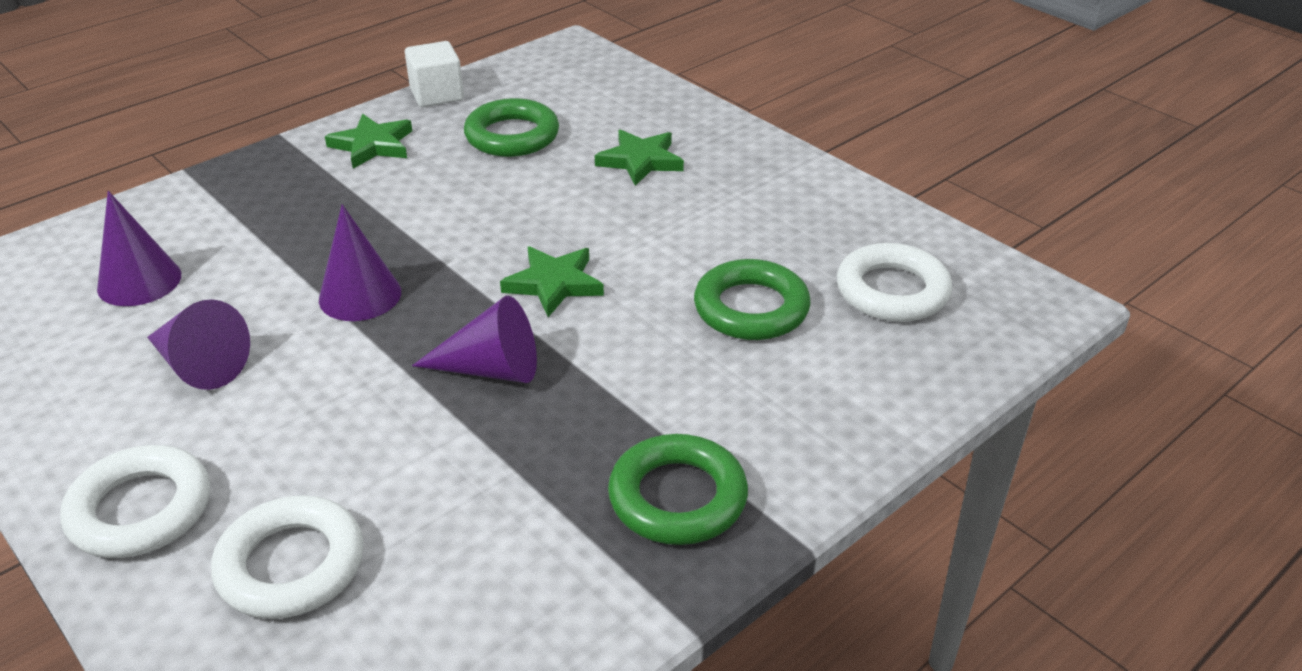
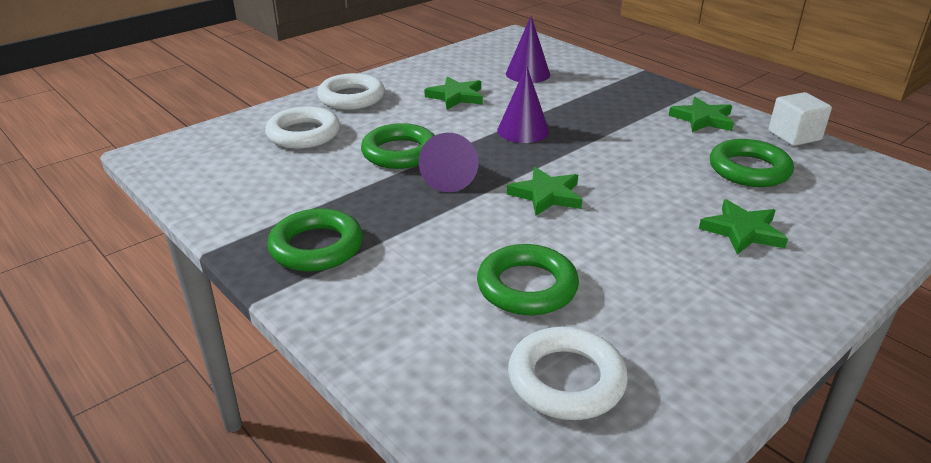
camera: 90 degrees right, 5 degrees down
purple cone [147,299,250,390] -> green star [424,77,483,109]
none -> green ring [361,123,435,169]

